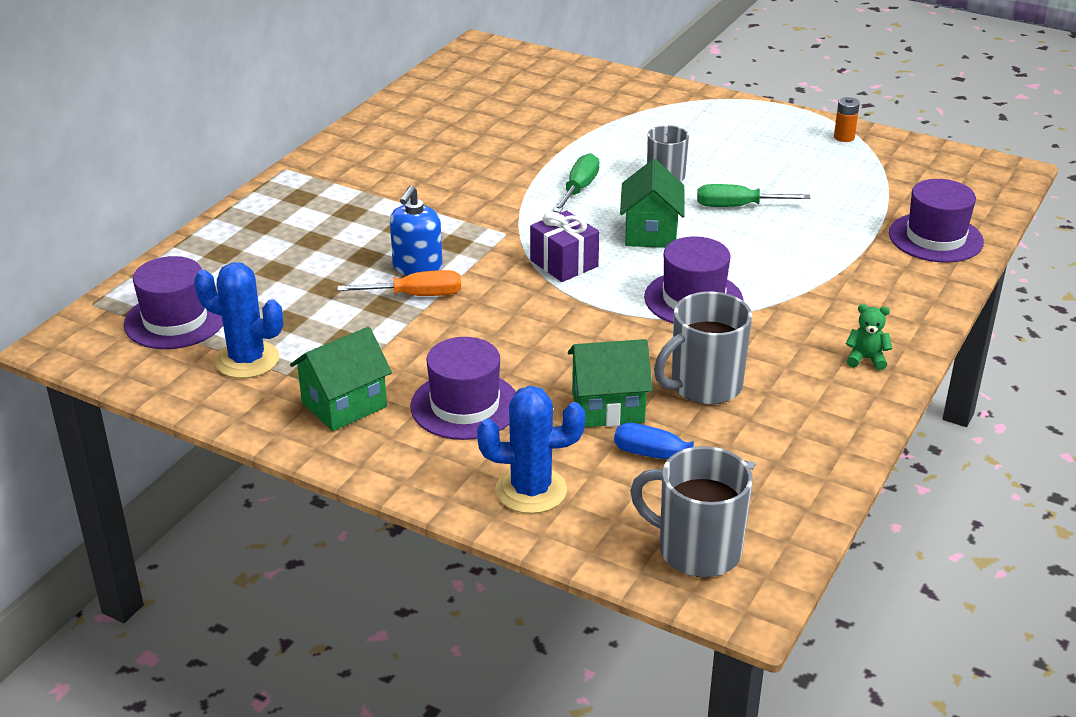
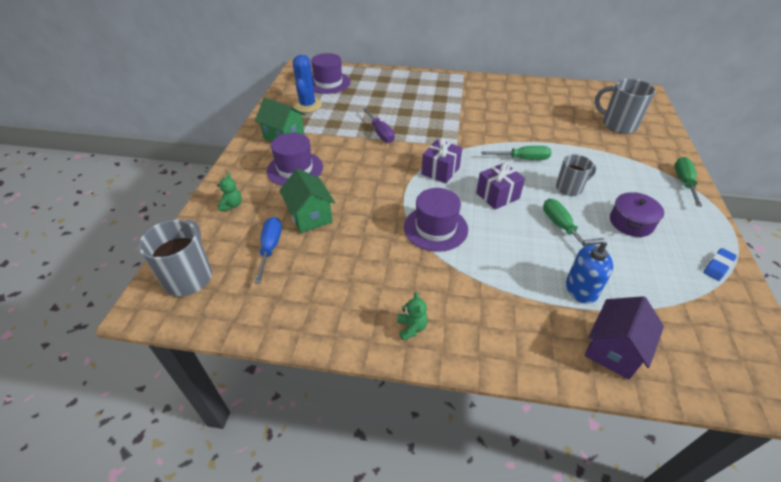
camera: 70 degrees right, 10 degrees up
orange screwdriver [338,270,461,296] -> purple screwdriver [363,108,395,143]
blue soap dispenser [390,186,443,276] -> blue soap dispenser moved to [566,238,613,304]
blue cactus [477,386,585,514] -> green teddy bear [217,173,242,211]
green house [620,159,685,248] -> purple gift [476,162,525,209]
grey mug [654,291,752,405] -> grey mug moved to [595,79,656,134]
orange battery [834,97,860,142] -> blue eraser [703,248,737,281]
purple hat [889,179,984,263] -> purple house [585,296,664,380]
none -> purple pot [610,192,664,237]
none -> green screwdriver [675,157,702,207]

